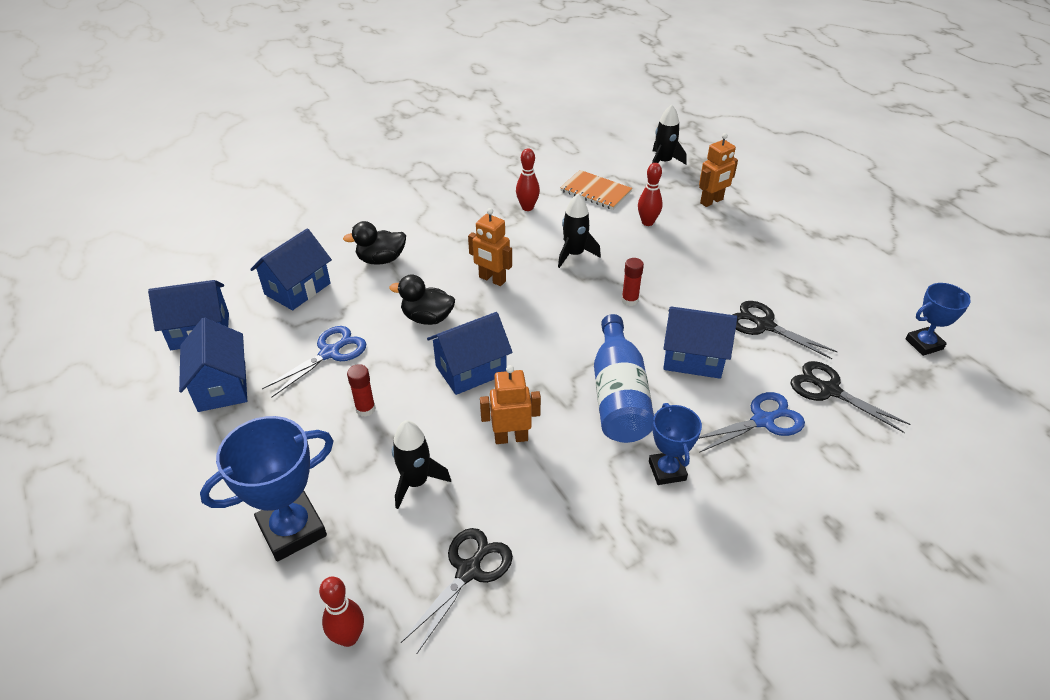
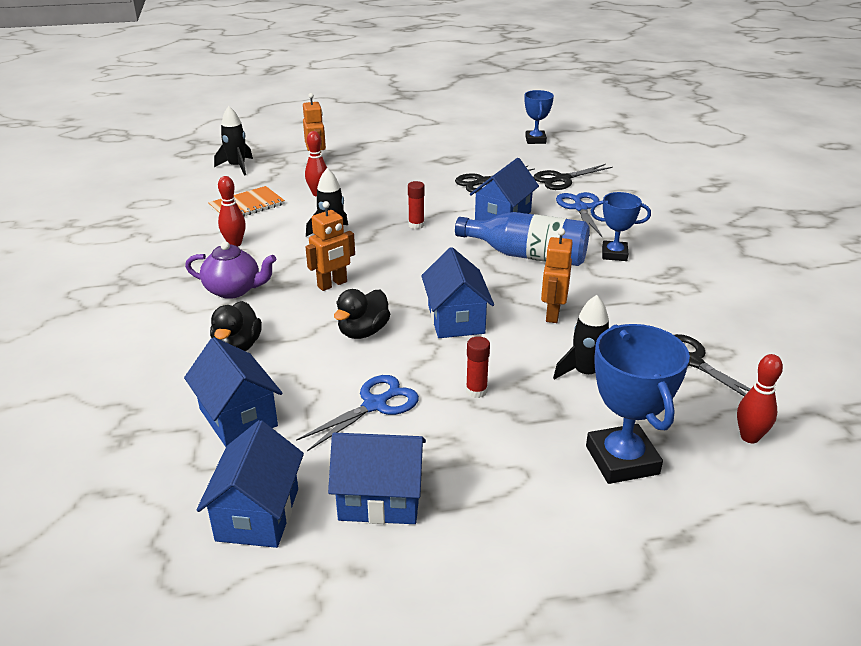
camera: 70 degrees left, 10 degrees down
blue scissors [262,326,367,398] -> blue scissors turned 75 degrees clockwise [296,375,419,451]
none -> purple teapot [185,241,276,299]

